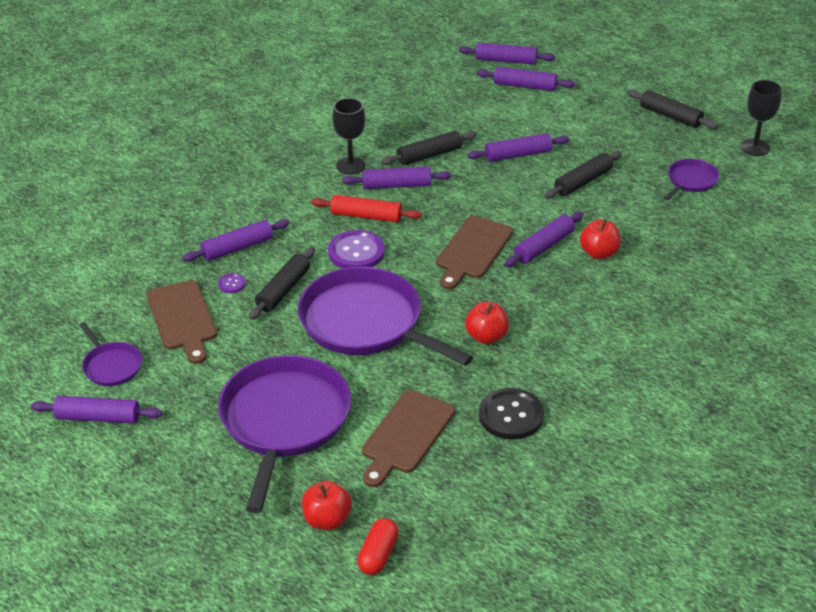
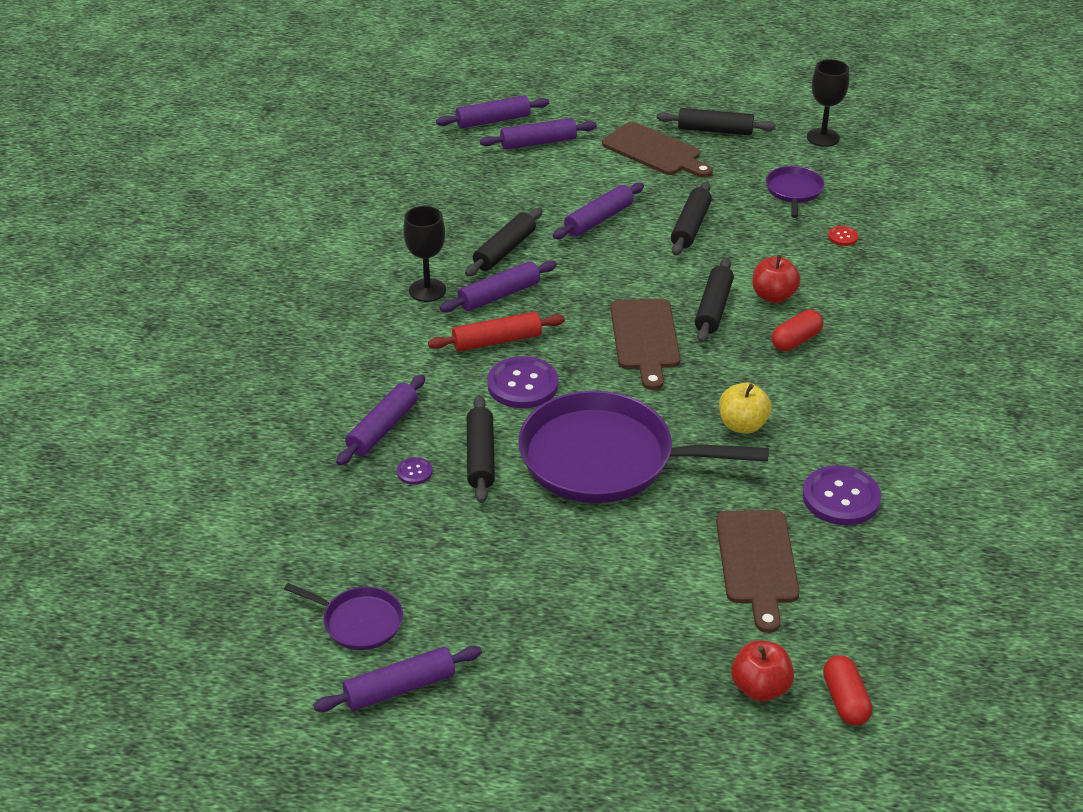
camera: 30 degrees left, 0 degrees up
brown cutting board [147,280,217,364] -> brown cutting board moved to [602,122,713,178]
purple pan [218,355,351,513] -> none
red apple [465,302,509,344] -> yellow apple [719,383,772,434]
black button [479,388,544,440] -> purple button [803,465,881,525]
purple rolling pin [504,212,583,267] -> black rolling pin [695,258,734,343]
none -> red capsule [772,310,823,351]
none -> red button [828,226,859,246]

